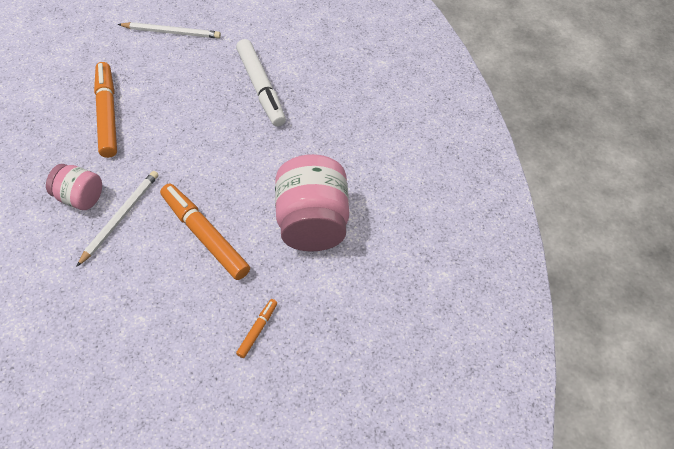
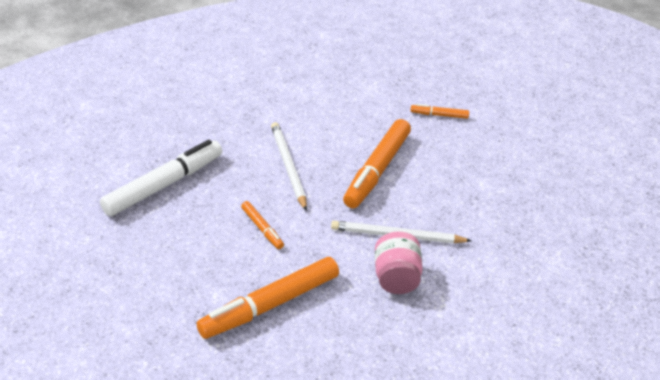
camera: 115 degrees left, 15 degrees down
white pencil [118,22,221,38] -> white pencil moved to [271,122,307,211]
pink jar [275,154,349,251] -> none
none -> orange marker [241,201,284,249]

